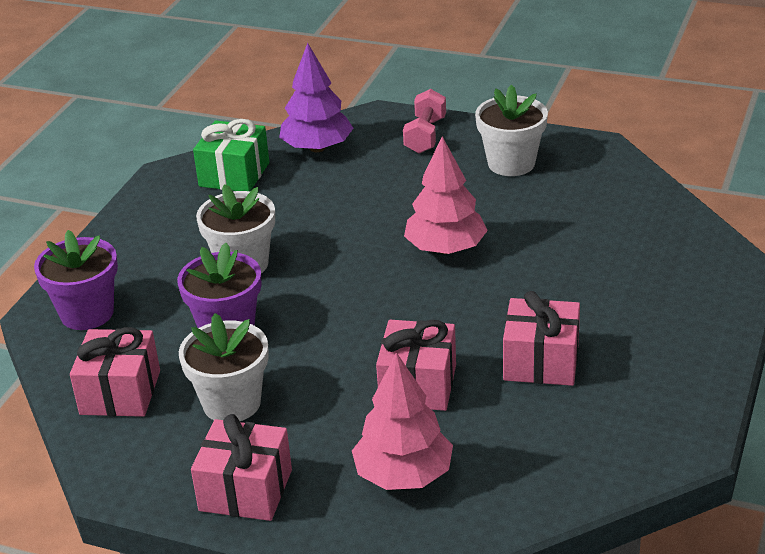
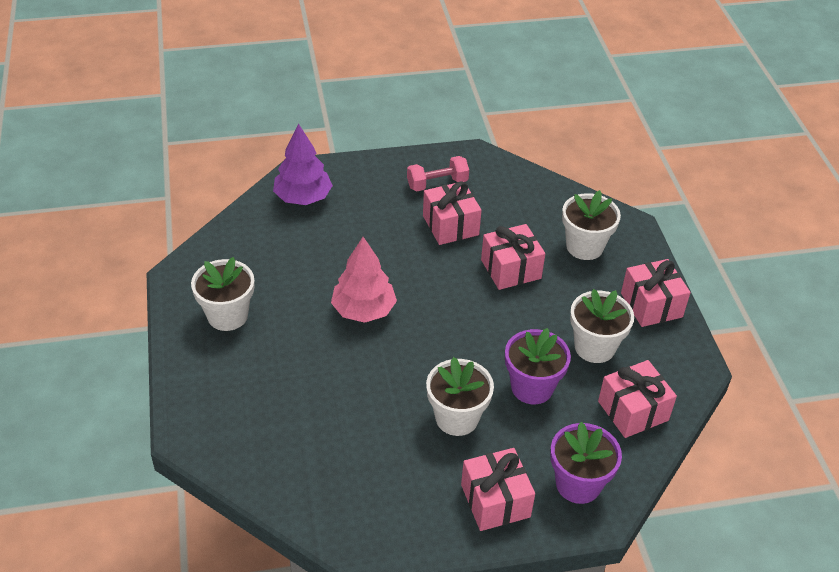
camera: 125 degrees left, 10 degrees up
green gift [193,119,269,191] -> none
purple tree [279,43,354,152] -> purple tree moved to [273,124,333,205]
pink tree [352,352,453,490] -> white flower pot [562,190,621,260]
pink dumbbell [403,89,446,154] -> pink dumbbell moved to [407,156,469,192]
none -> pink gift [461,448,535,531]

